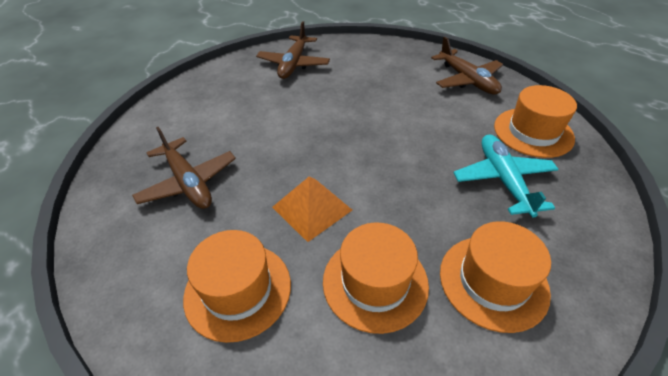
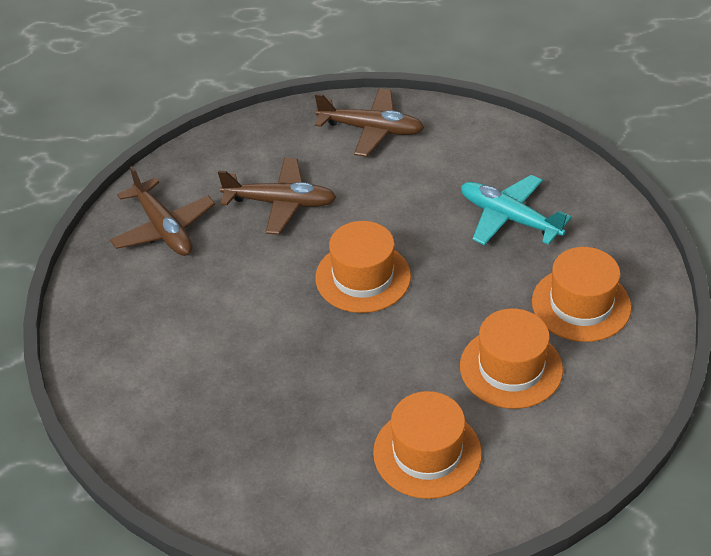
camera: 45 degrees left, 0 degrees up
brown plane [132,127,236,209] -> brown plane moved to [218,158,337,235]
orange pyramid [272,176,352,242] -> none
orange hat [494,85,577,158] -> orange hat moved to [315,221,411,313]

